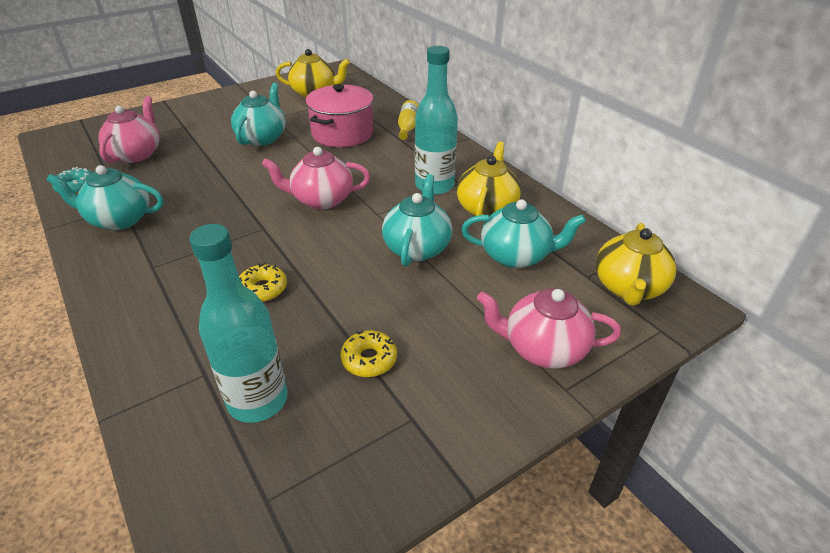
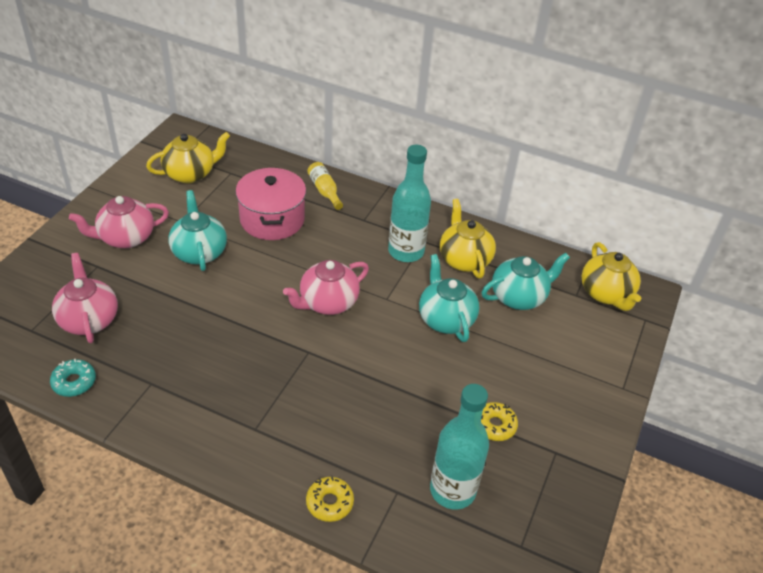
camera: 35 degrees left, 5 degrees up
turquoise teapot [46,165,164,230] -> none
yellow donut [239,263,287,302] -> yellow donut moved to [306,477,354,522]
pink teapot [477,288,621,369] -> pink teapot moved to [69,196,169,248]

